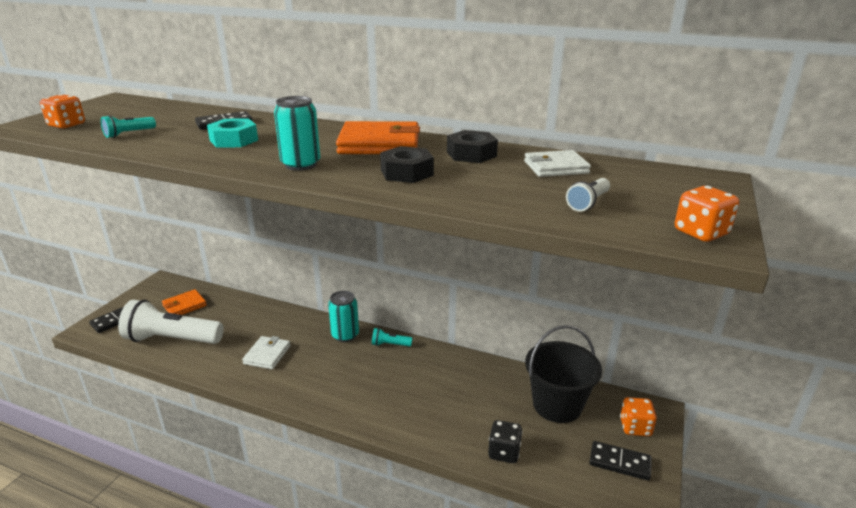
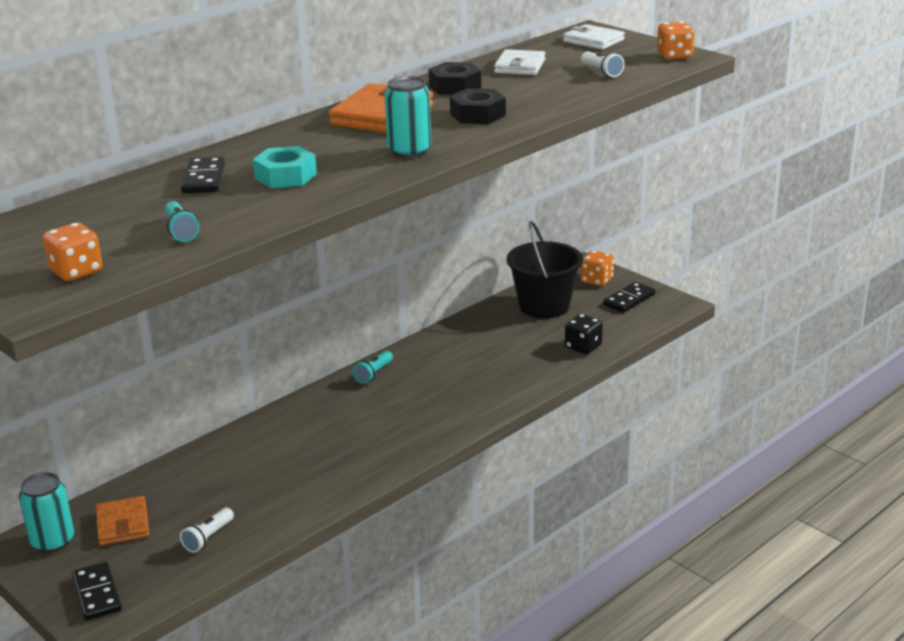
camera: 65 degrees left, 0 degrees up
white flashlight [118,300,224,344] -> white flashlight [180,508,234,553], size x0.42
white wallet [242,336,291,369] -> white wallet moved to [563,24,625,50]
turquoise can [328,291,359,342] -> turquoise can moved to [19,472,74,553]

